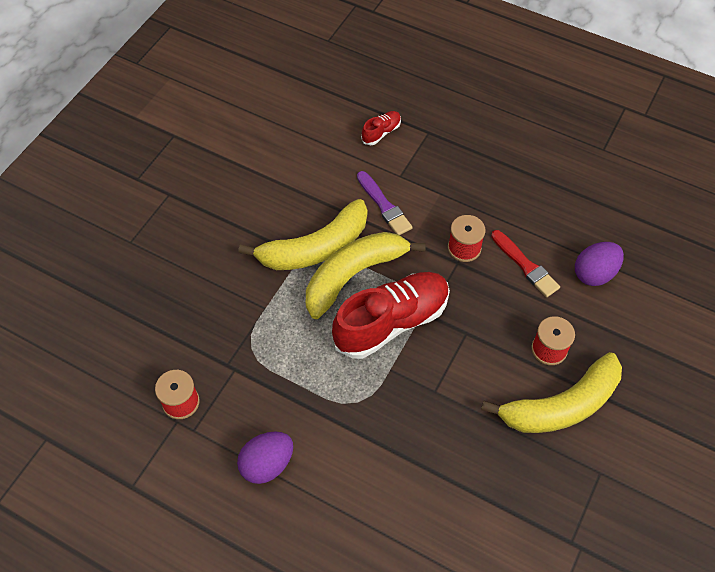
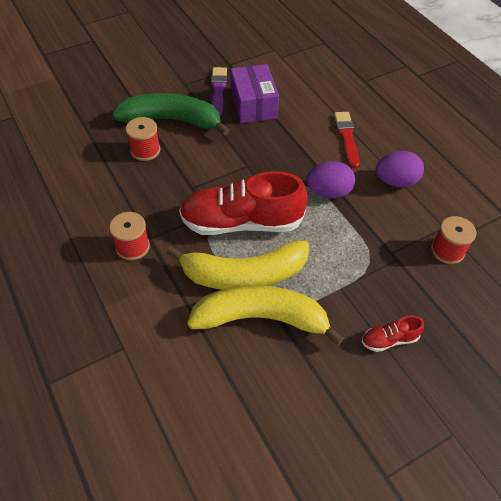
camera: 150 degrees left, 5 degrees down
purple brush [357,171,412,235] -> purple brush moved to [211,67,227,116]
red shoe [361,111,401,145] -> red shoe moved to [362,315,424,352]
yellow banana [481,352,622,433] -> green banana [112,93,230,136]
red brush [491,230,560,297] -> red brush moved to [334,112,359,168]
purple egg [575,242,624,286] -> purple egg moved to [306,161,355,198]
none -> purple box [231,64,279,123]

